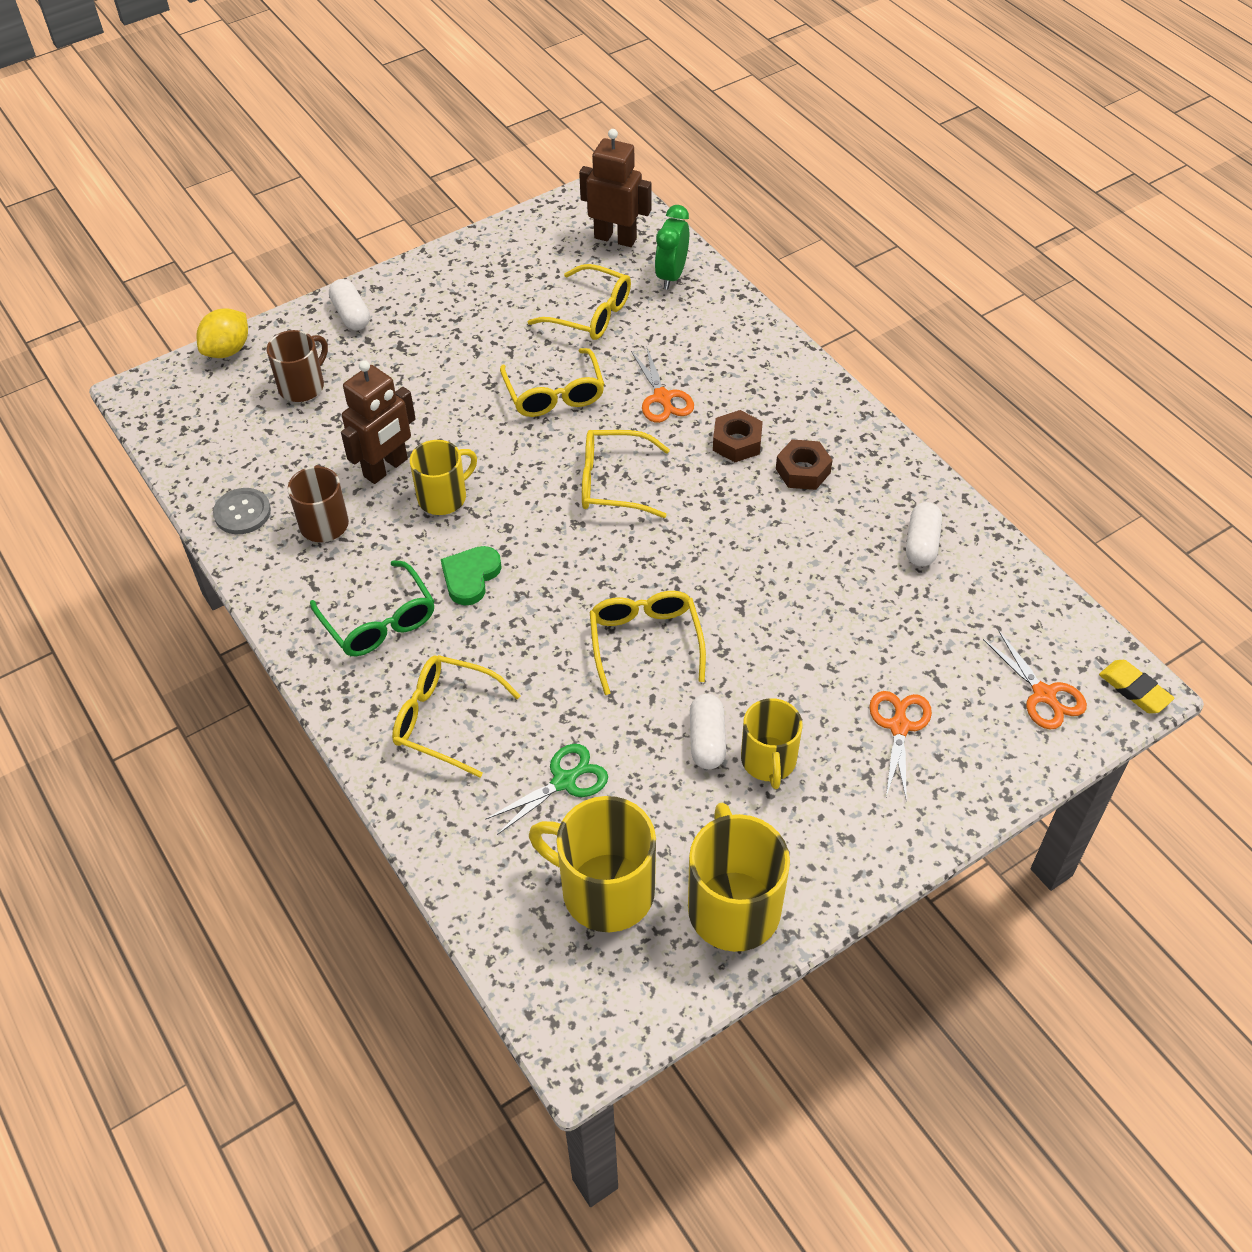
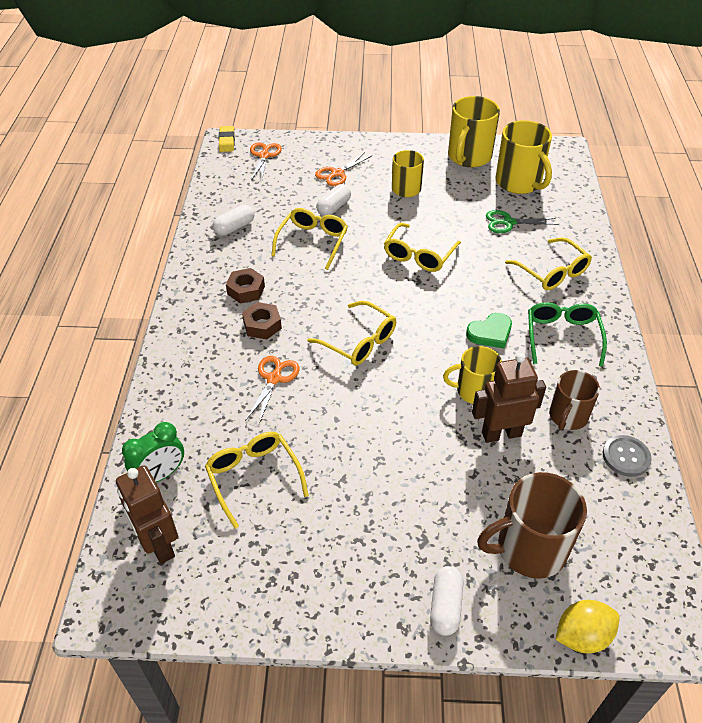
camera: 145 degrees left, 5 degrees down
brown mug [267,330,328,402] -> brown mug [477,472,587,579], size x1.56
yellow glasses [500,348,605,417] -> yellow glasses moved to [271,208,348,270]
white capsule [690,694,726,769] -> white capsule moved to [316,184,351,216]

